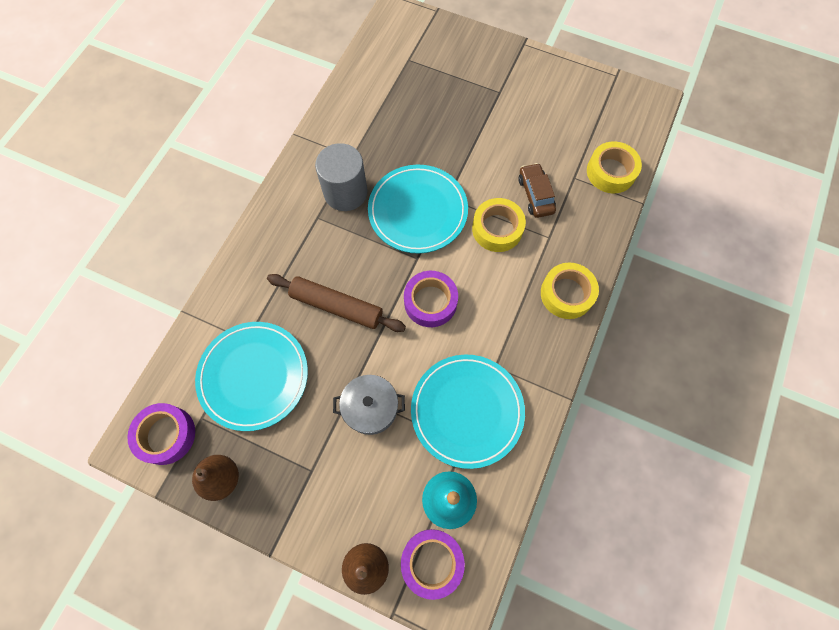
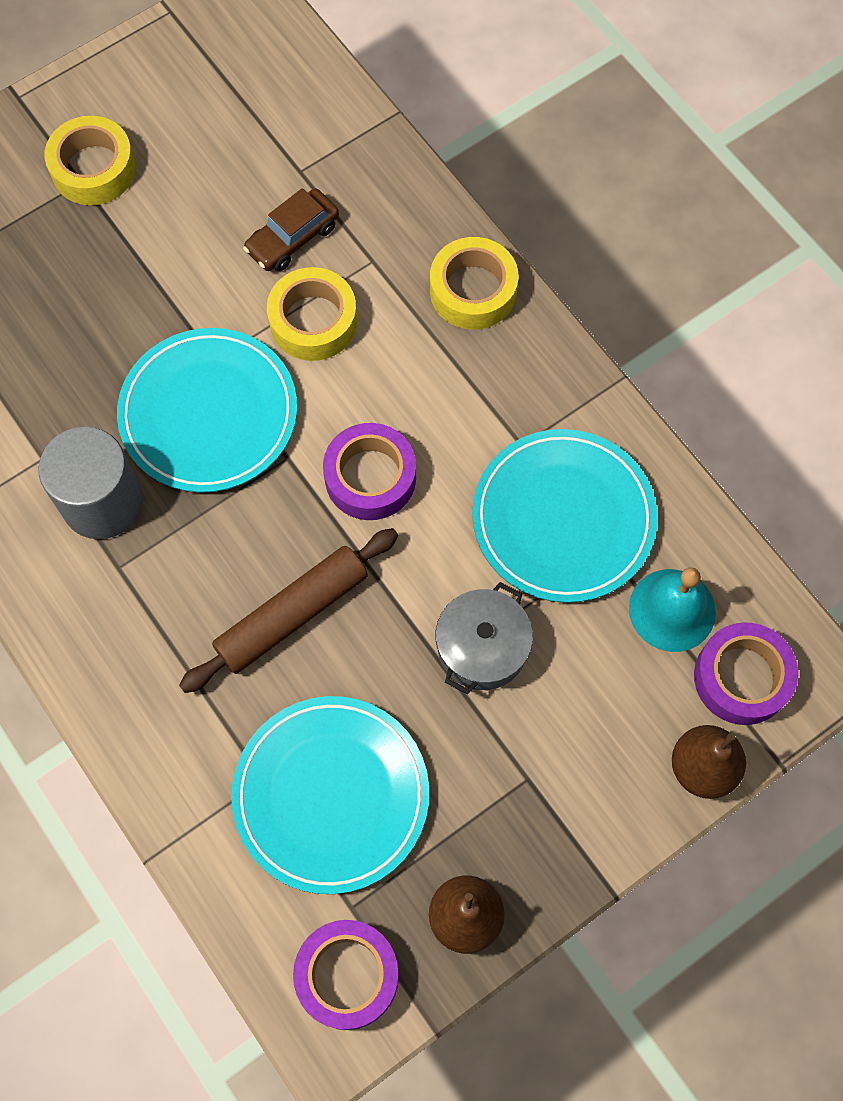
camera: 60 degrees left, 0 degrees up
brown car [518,163,556,218] -> brown car turned 60 degrees counterclockwise [243,188,339,271]
yellow tape [587,141,642,193] -> yellow tape moved to [45,116,136,205]

